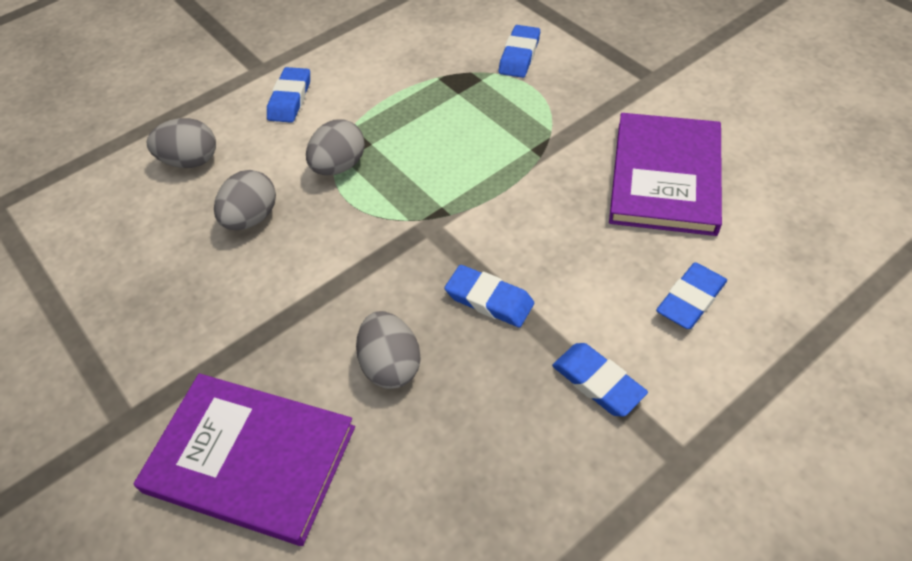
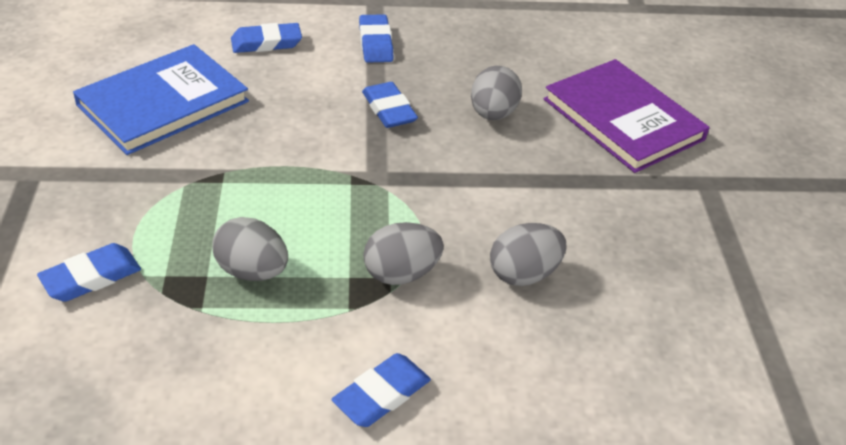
camera: 150 degrees left, 10 degrees down
grey egg [147,118,216,168] -> grey egg moved to [212,217,288,281]
purple book [609,113,722,236] -> blue book [73,44,249,155]

